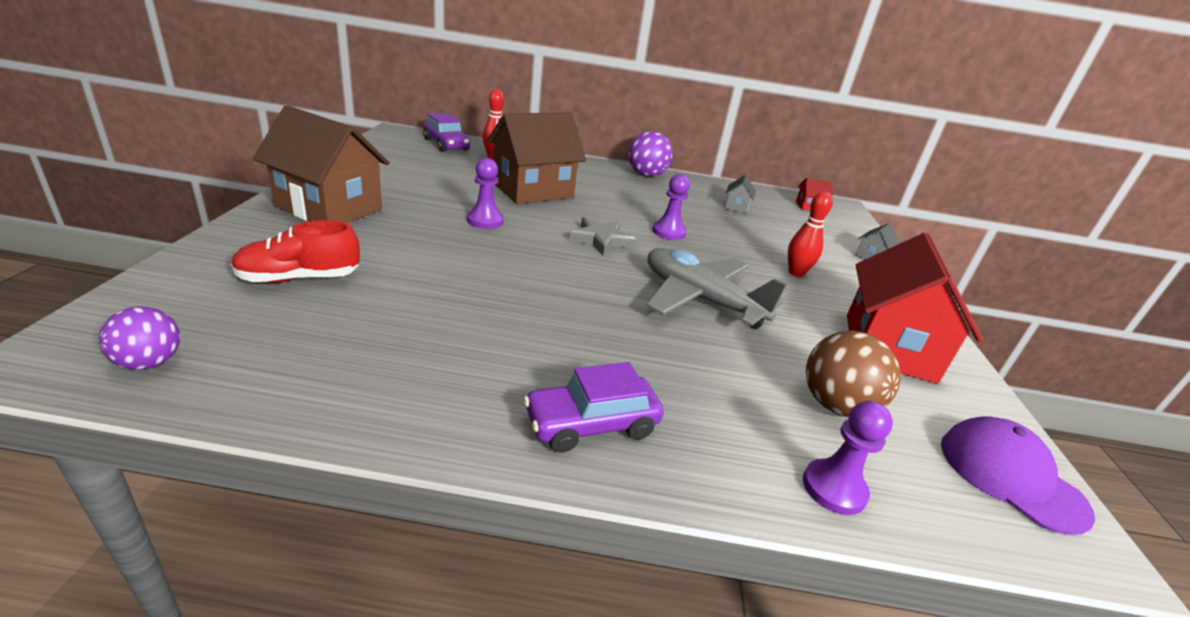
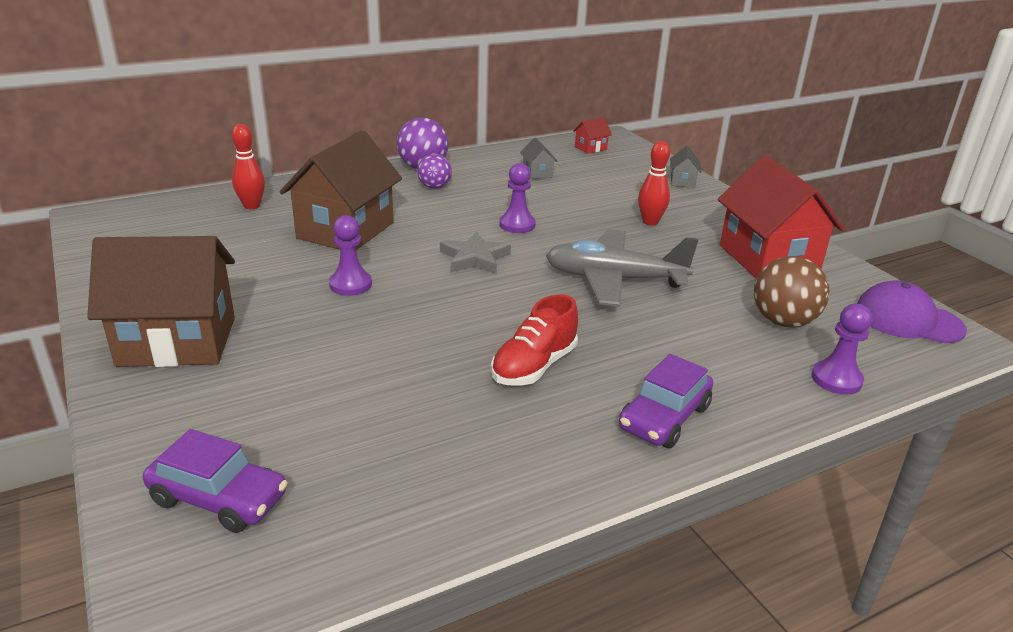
camera: 30 degrees left, 0 degrees up
purple ball [99,306,180,370] -> purple ball moved to [417,154,452,189]
red shoe [231,220,360,283] -> red shoe moved to [491,294,578,386]
purple car [423,113,470,152] -> purple car moved to [143,429,288,533]

